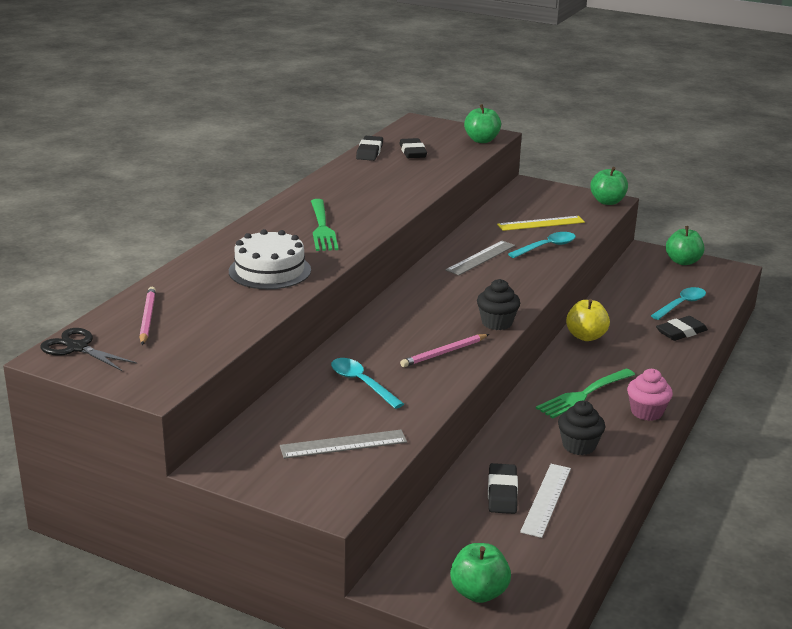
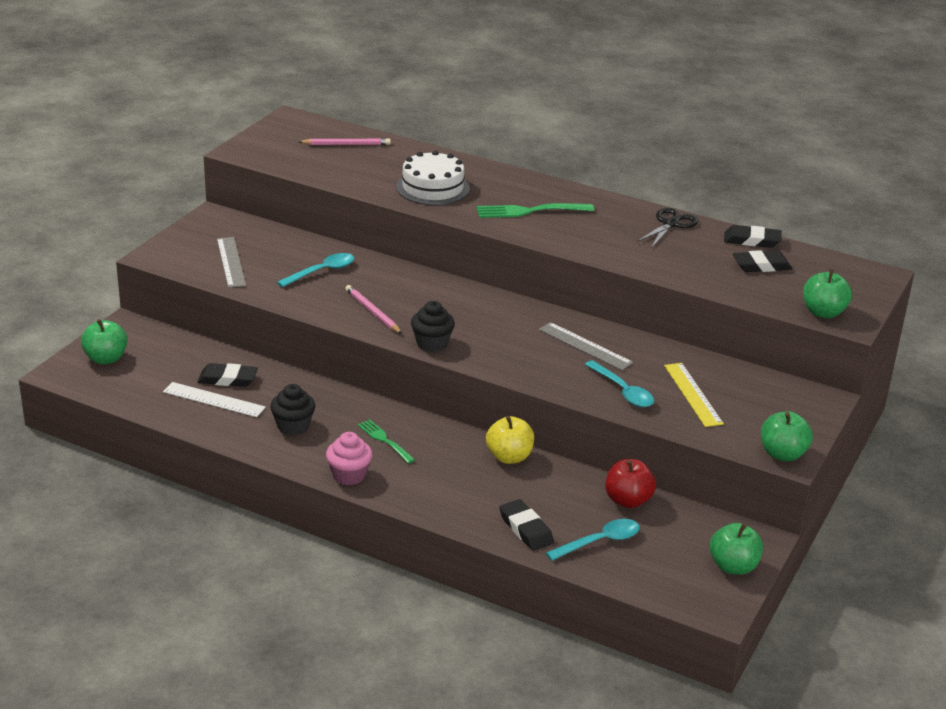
camera: 90 degrees right, 5 degrees up
black scissors [40,328,137,371] -> black scissors moved to [637,208,699,247]
green fork [536,369,635,419] -> green fork [358,419,415,463], size x0.64
turquoise spoon [651,287,706,320] -> turquoise spoon turned 75 degrees counterclockwise [546,519,640,561]
none -> red apple [605,459,656,508]

